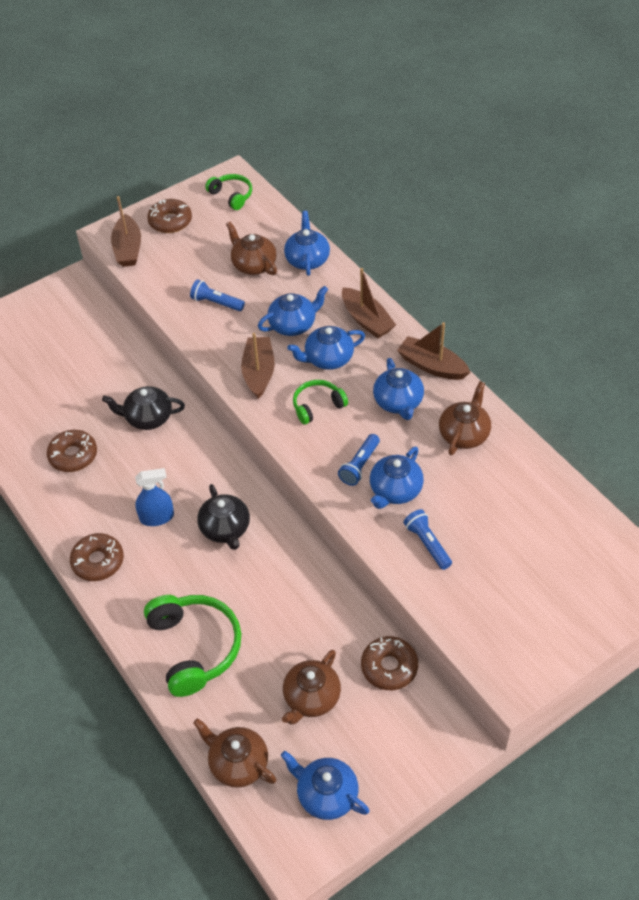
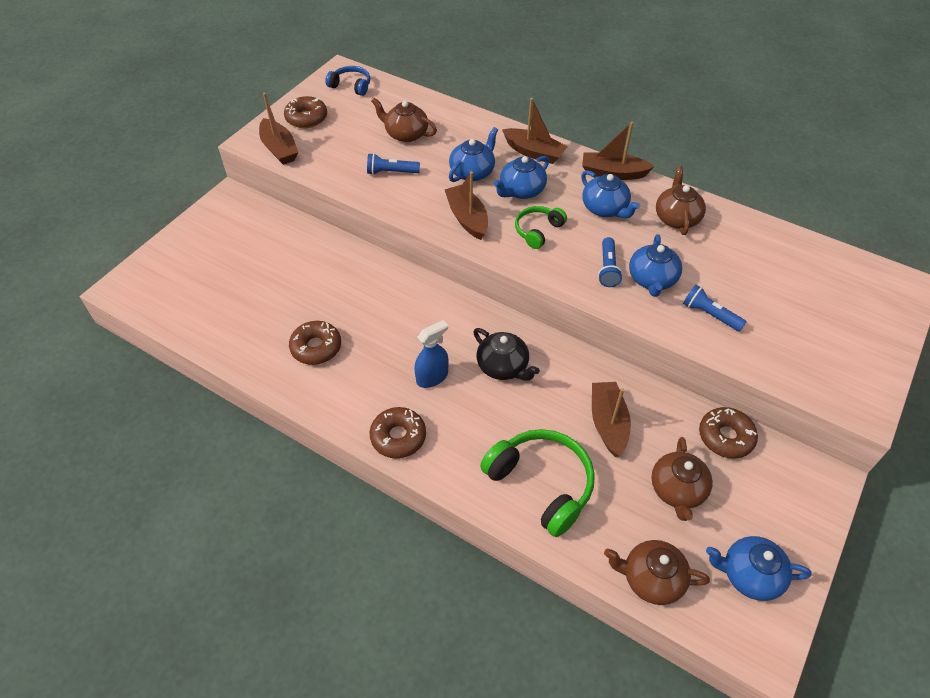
camera: 25 degrees left, 0 degrees up
black teapot [102,386,185,430] -> none
green headphones [205,174,252,210] -> blue headphones [325,66,370,96]
blue teapot [284,211,330,276] -> none
none -> brown boat [592,382,631,457]

